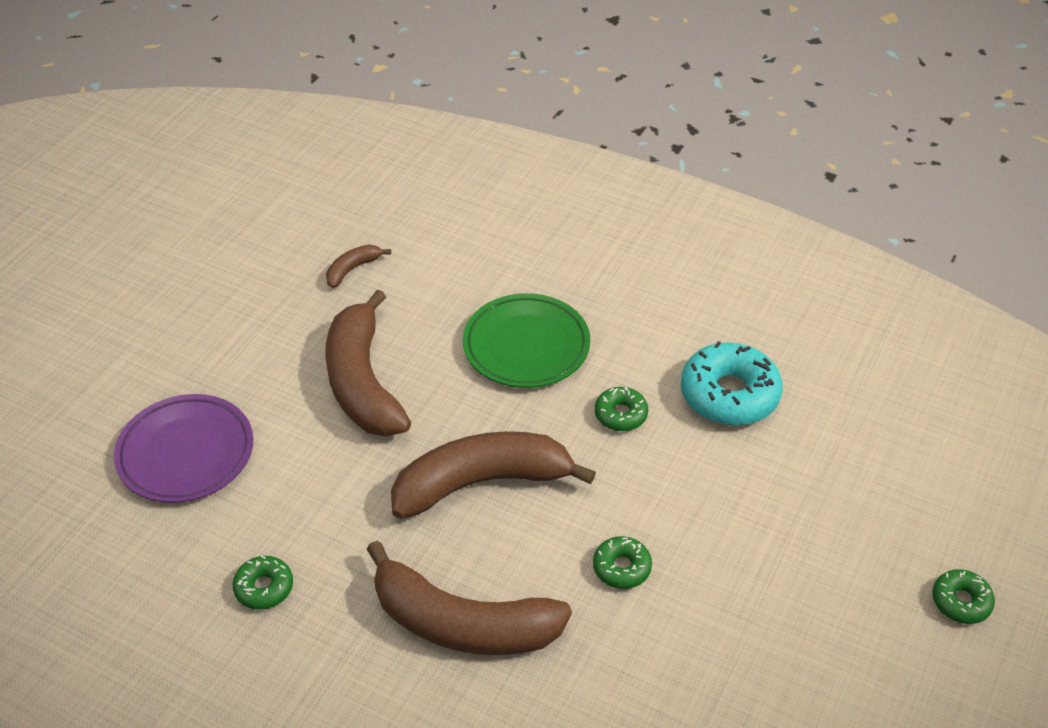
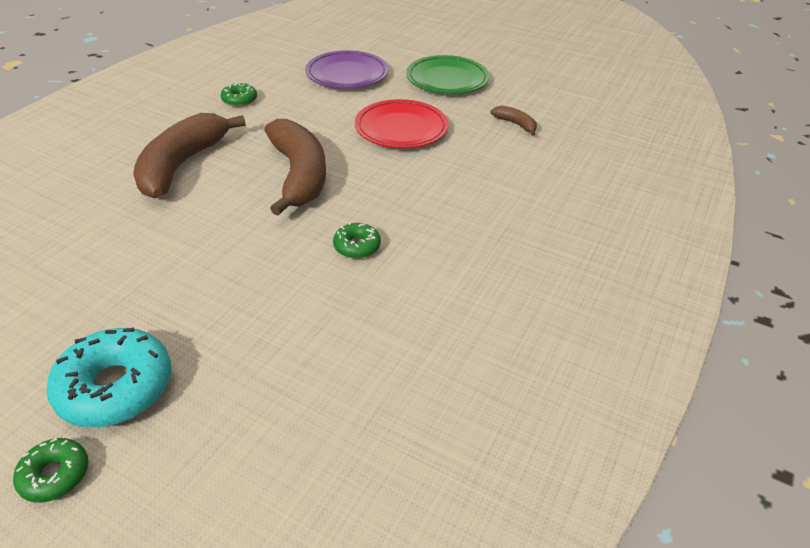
camera: 90 degrees right, 5 degrees down
brown banana [325,289,411,437] -> red plate [355,99,449,148]
green plate [463,293,590,388] -> green plate moved to [406,55,489,94]
green donut [593,536,652,589] -> none
turquoise donut [681,341,783,426] -> turquoise donut moved to [46,328,171,428]

